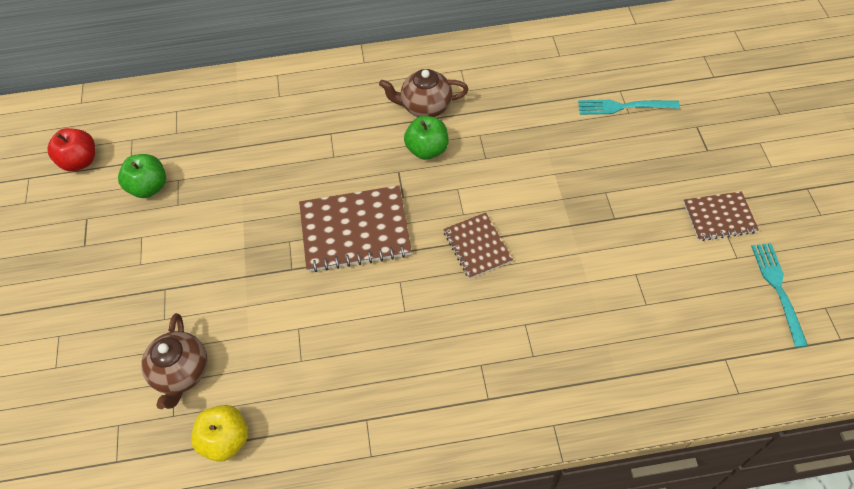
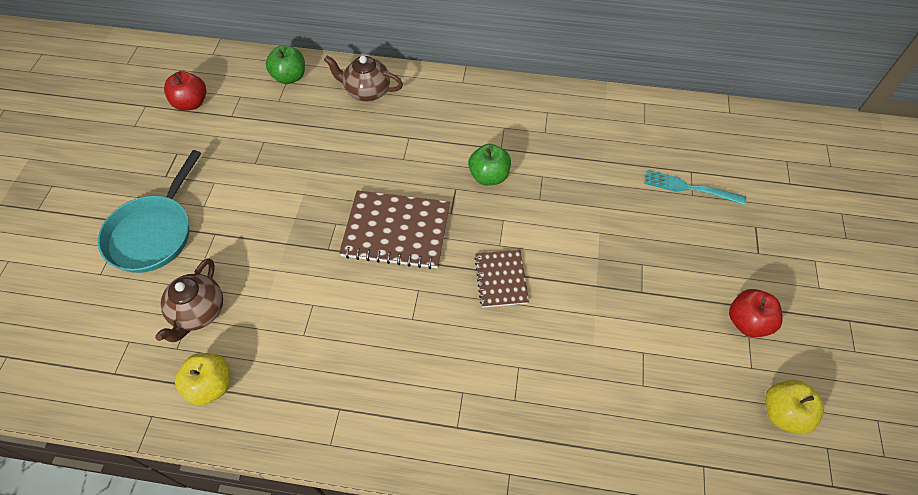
camera: 15 degrees right, 0 degrees up
green apple [118,154,166,198] -> green apple moved to [266,45,305,84]
brown teapot [379,69,469,117] -> brown teapot moved to [324,56,403,102]
brown notebook [683,191,759,241] -> red apple [729,289,783,337]
turquoise fork [751,243,808,348] -> yellow apple [765,380,824,434]
none -> turquoise pan [98,150,201,273]

